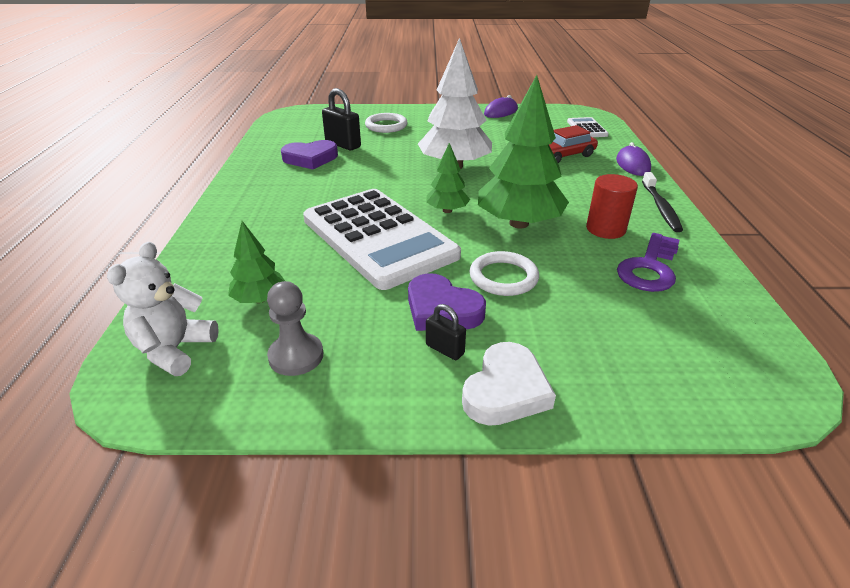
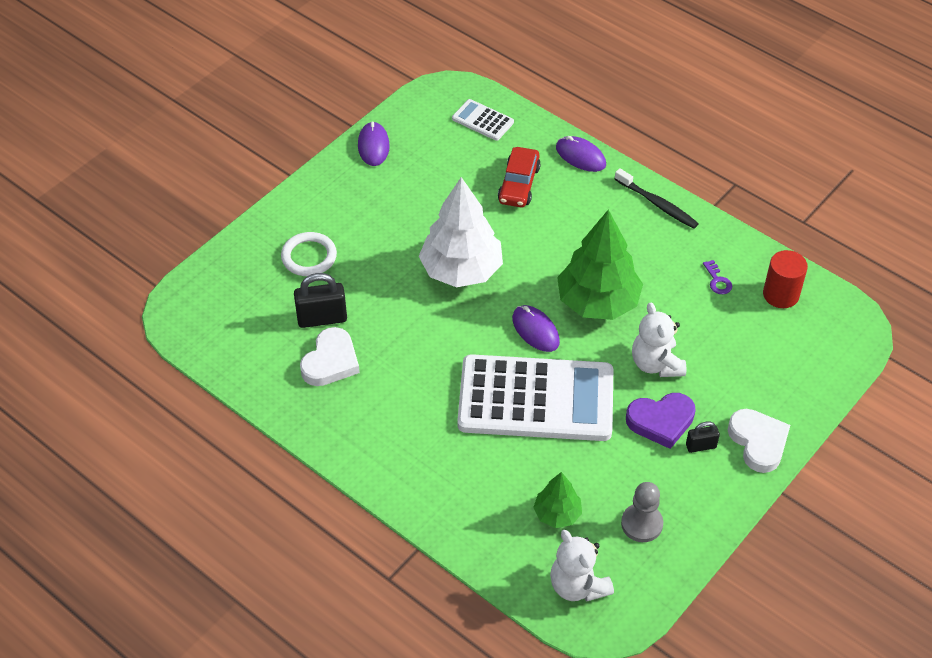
camera: 50 degrees left, 15 degrees up
purple heart [281,140,338,169] -> white heart [300,327,360,386]
green tree [426,143,470,213] -> purple mouse [512,305,560,352]
white ring [470,251,539,296] -> white teddy bear [632,303,686,377]
red cylinder [586,174,638,239] -> red cylinder moved to [763,250,808,308]
purple key [617,233,679,292] -> purple key [703,260,732,294], size x0.49

